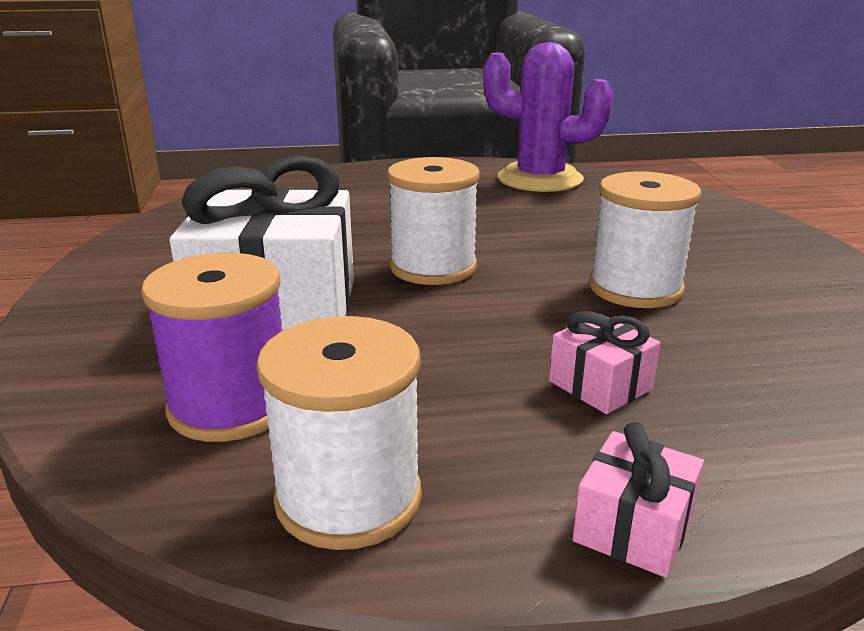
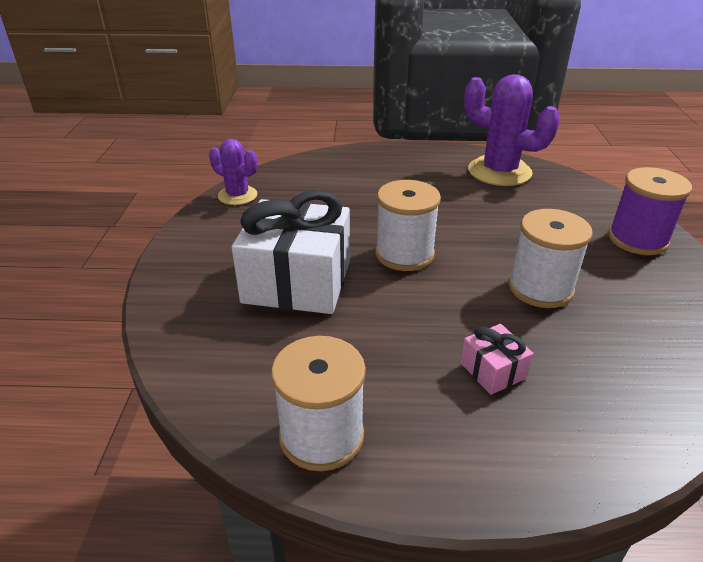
camera: 10 degrees right, 10 degrees up
purple spool [141,253,283,442] -> purple spool moved to [608,167,692,255]
pink gift [572,422,704,578] -> none
none -> purple cactus [209,139,257,205]

